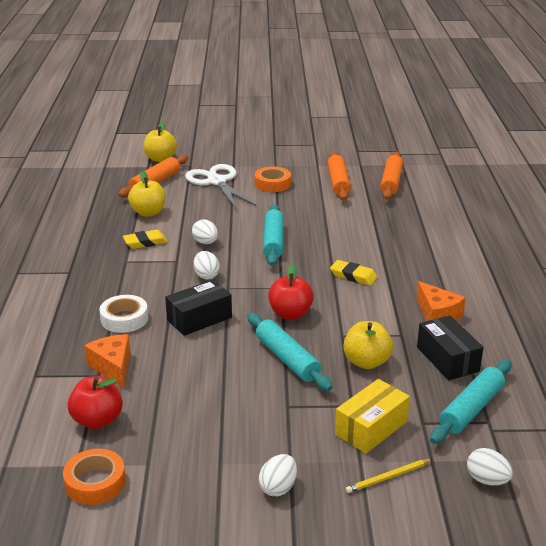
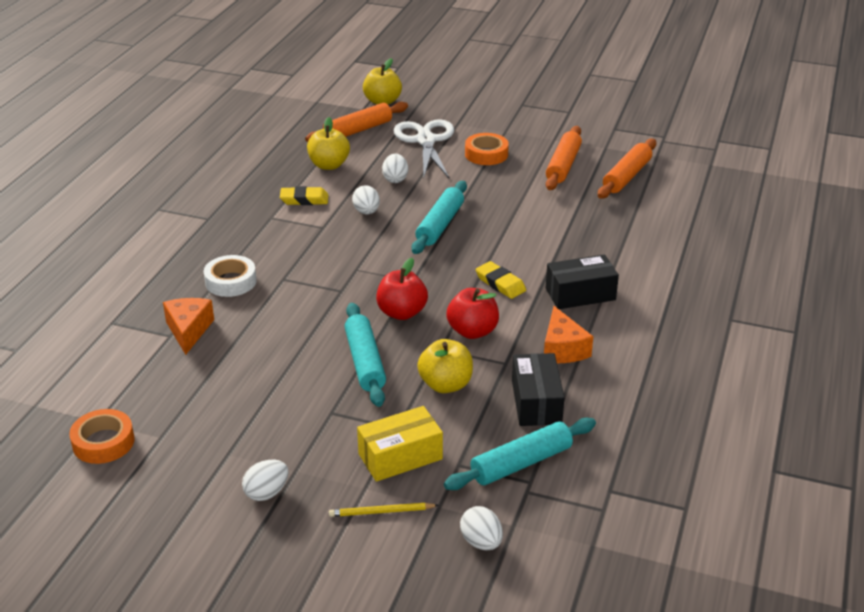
camera: 20 degrees right, 5 degrees up
red apple [67,376,123,429] -> red apple moved to [446,288,499,339]
black box [165,280,232,336] -> black box moved to [546,254,619,309]
white egg [194,251,220,279] -> white egg moved to [382,154,408,183]

